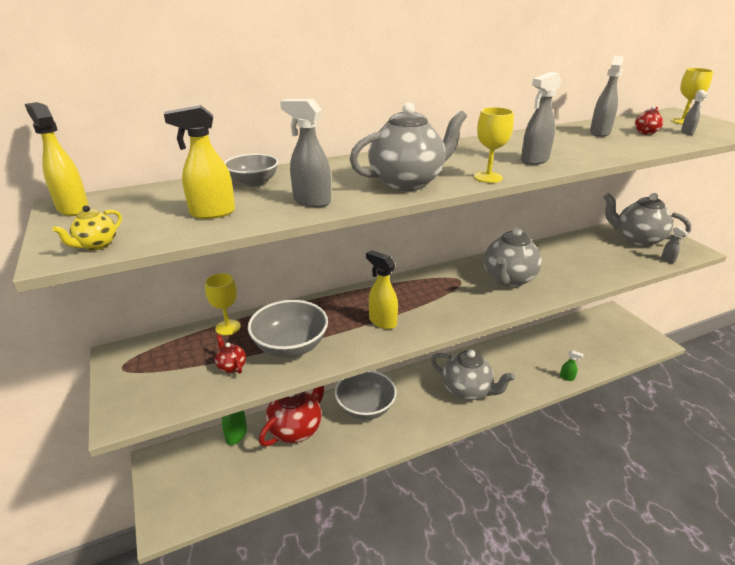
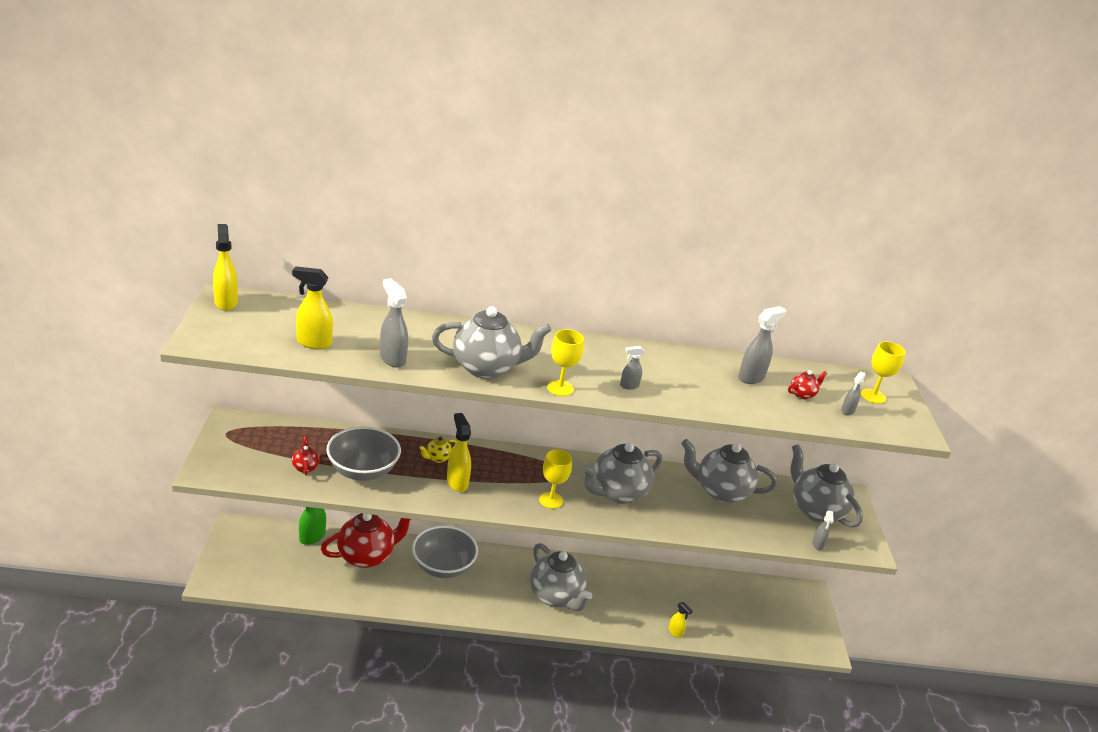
camera: 20 degrees right, 0 degrees up
yellow teapot [52,205,122,250] -> yellow teapot moved to [420,436,457,463]
yellow goblet [205,273,241,335] -> yellow goblet moved to [539,449,572,509]
grey bowl [224,154,279,187] -> none
grey spray bottle [521,72,562,165] -> grey spray bottle [620,346,645,390], size x0.57
green spray bottle [560,350,584,381] -> yellow spray bottle [669,602,693,638]
none -> grey teapot [681,439,777,503]

